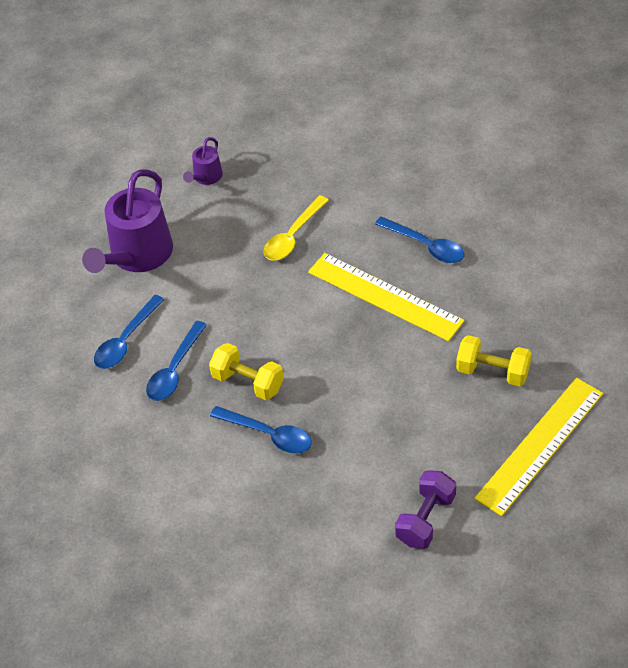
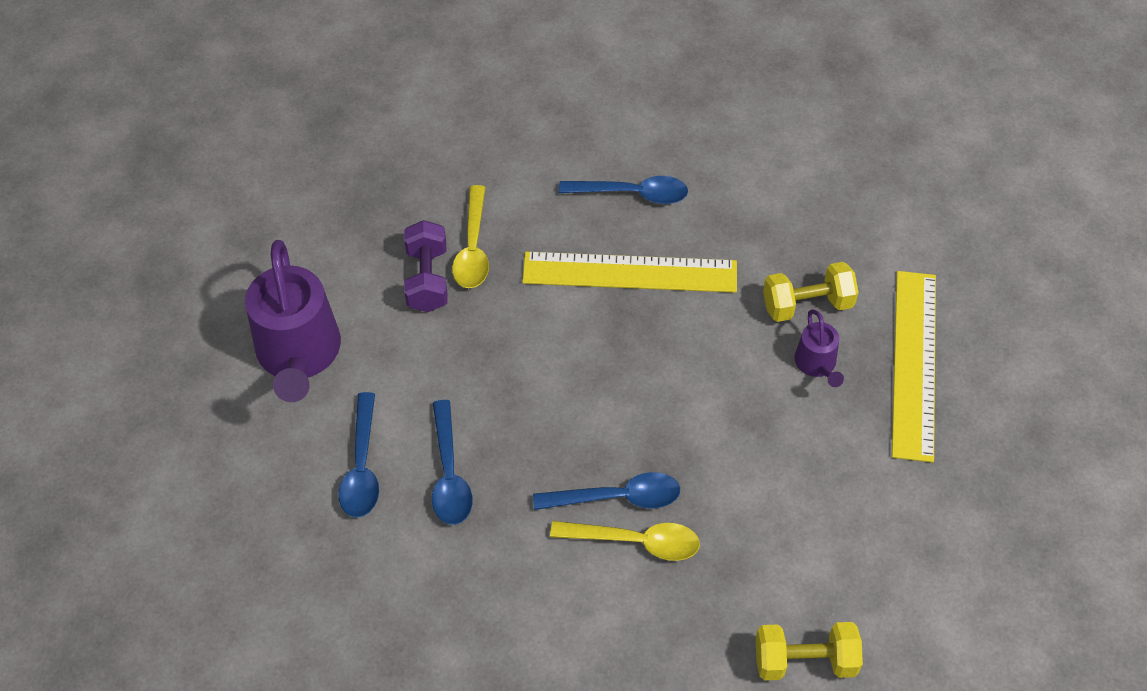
camera: 35 degrees left, 5 degrees up
purple watering can [183,137,223,185] -> purple watering can moved to [795,309,844,387]
yellow dumbbell [209,343,284,400] -> yellow dumbbell moved to [756,622,863,680]
purple dumbbell [395,470,456,549] -> purple dumbbell moved to [404,220,448,312]
none -> yellow spoon [550,521,700,561]

